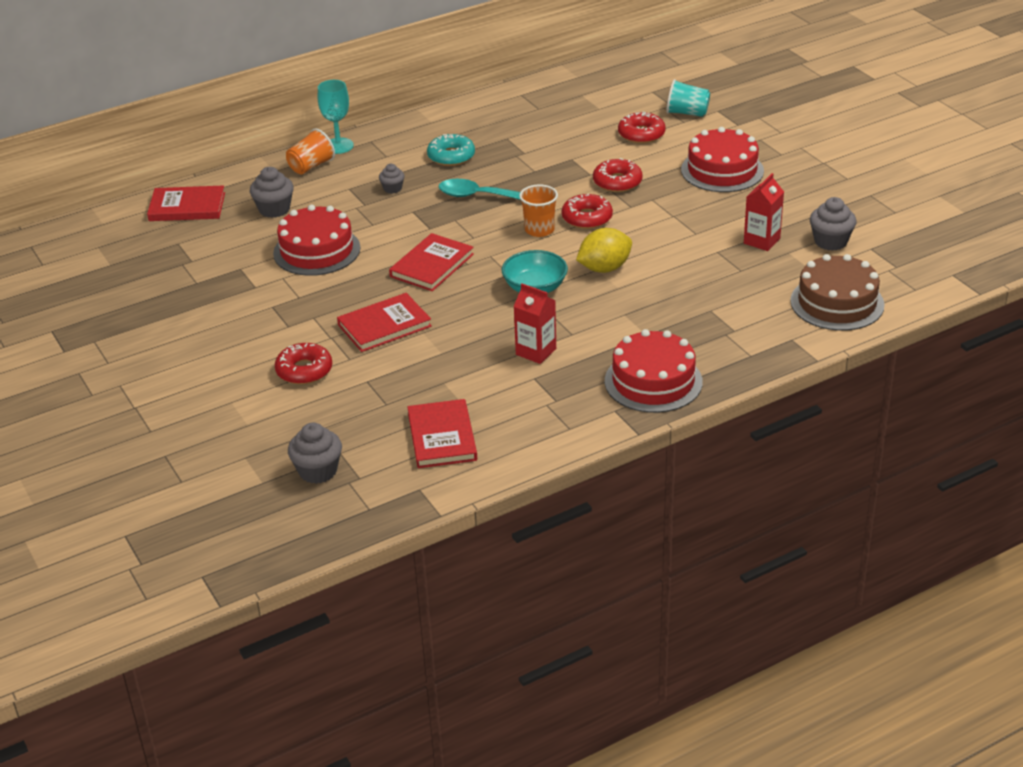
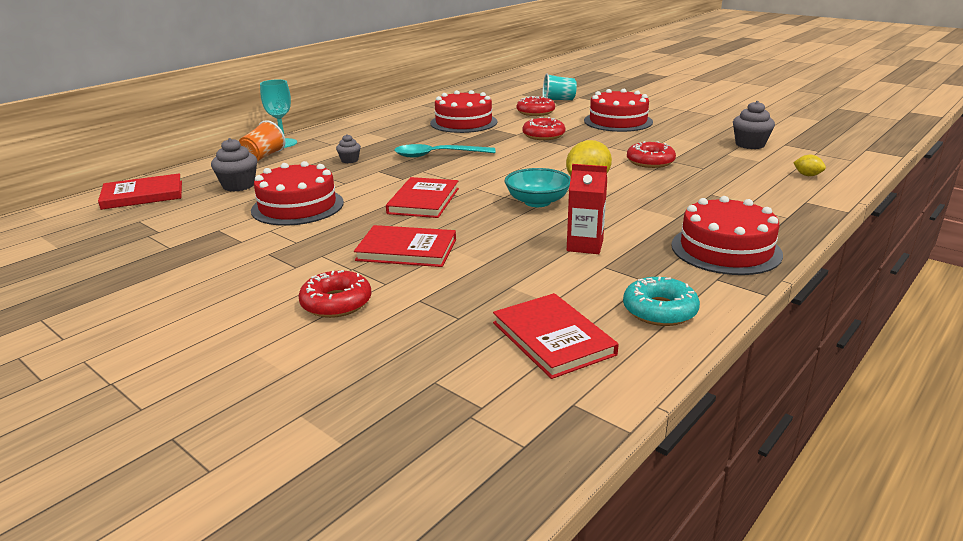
camera: 20 degrees left, 10 degrees down
grey cupcake [288,423,342,484] -> none
red book [337,293,432,352] -> red book turned 60 degrees clockwise [354,225,456,267]
turquoise donut [427,134,475,166] -> turquoise donut moved to [623,277,700,326]
orange cup [519,184,558,237] -> none
red donut [562,194,613,229] -> red donut moved to [627,141,676,168]
red carton [744,173,784,251] -> none
brown cake [790,254,885,331] -> yellow lemon [793,155,826,176]
none -> red cake [430,90,497,133]

